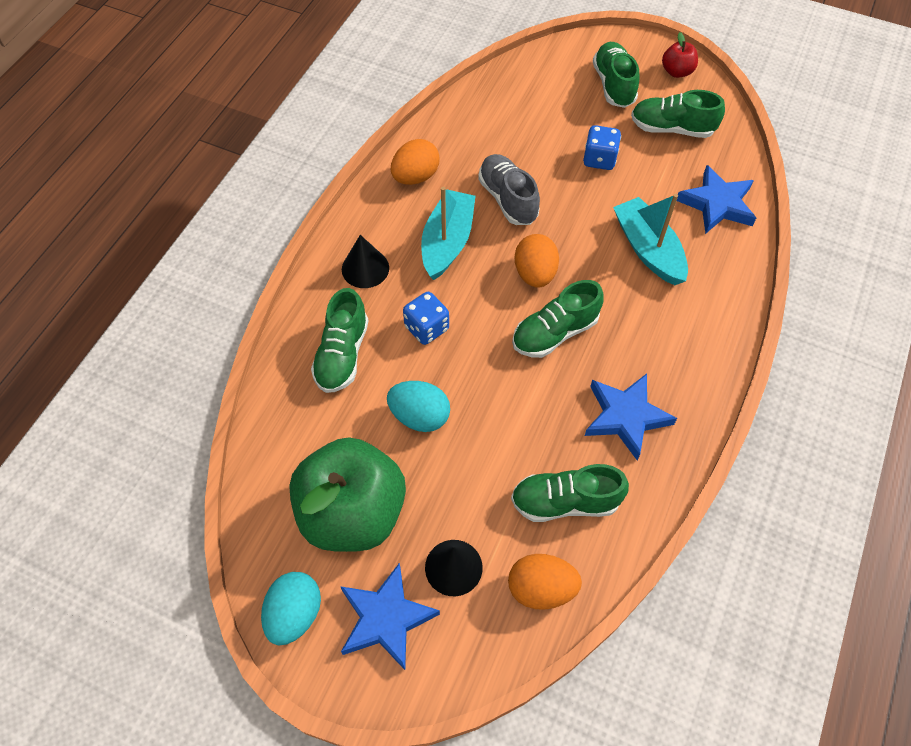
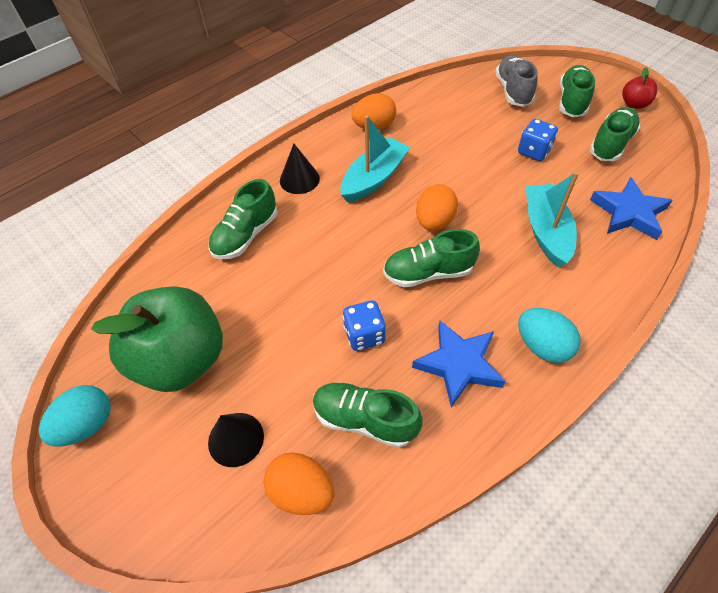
camera: 25 degrees right, 5 degrees down
blue star [340,563,440,670] -> none
turquoise egg [387,381,450,432] -> turquoise egg moved to [518,308,581,363]
blue dice [403,292,449,345] -> blue dice moved to [343,300,386,351]
grey shoe [478,154,540,225] -> grey shoe moved to [496,55,538,107]
green shoe [631,90,725,138] -> green shoe turned 90 degrees clockwise [590,107,640,161]

